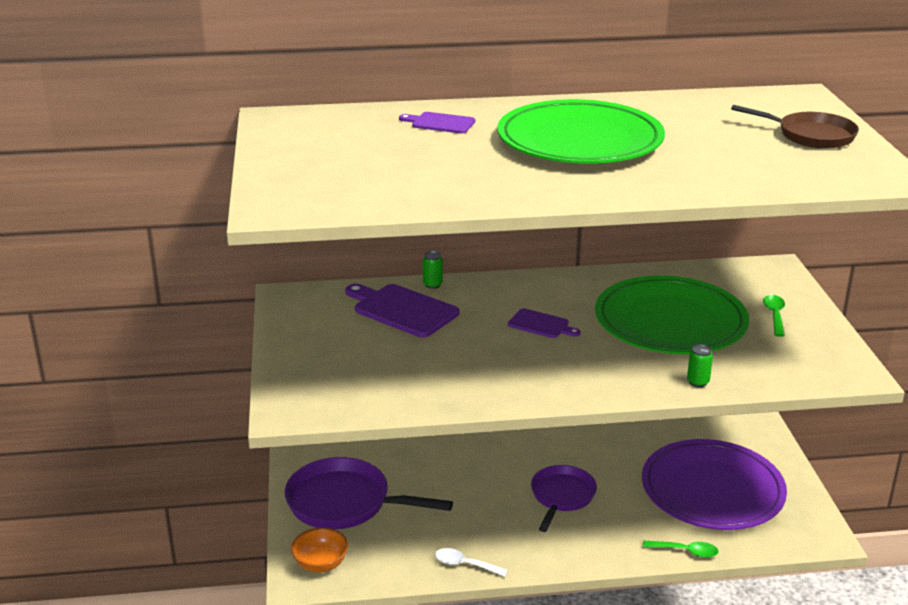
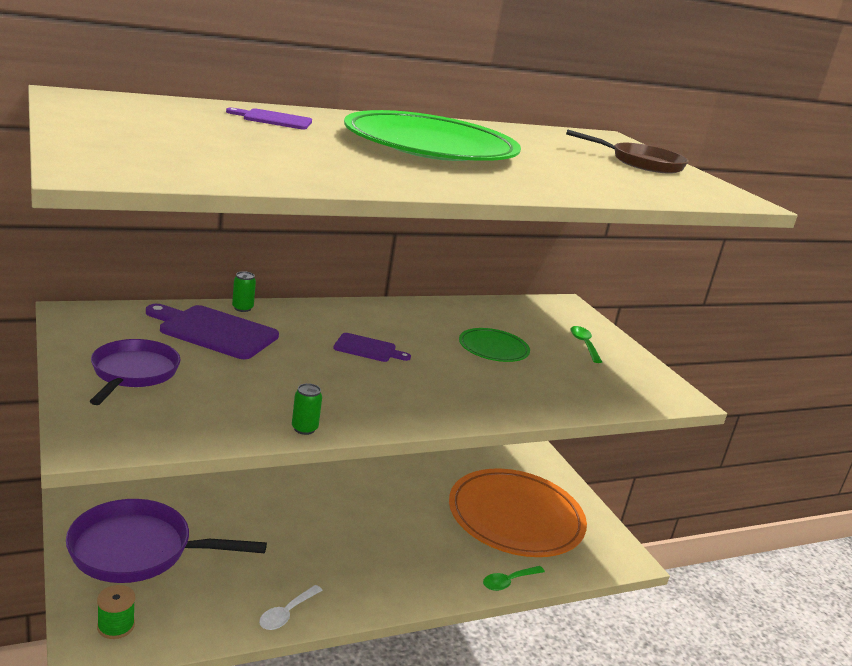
camera: 20 degrees left, 5 degrees down
orange bowl [291,528,348,572] -> green spool [97,585,135,639]
white spoon [435,548,508,577] -> white spoon turned 60 degrees counterclockwise [259,585,323,630]
purple pan [531,465,597,532] -> purple pan moved to [90,339,180,405]
green plate [595,276,749,354] -> green plate [459,328,530,362], size x0.47
purple plate [642,439,787,530] -> orange plate [449,469,587,557]
green spoon [643,541,719,558] -> green spoon turned 150 degrees clockwise [483,566,545,591]
green can [687,344,713,387] -> green can moved to [292,383,322,435]

